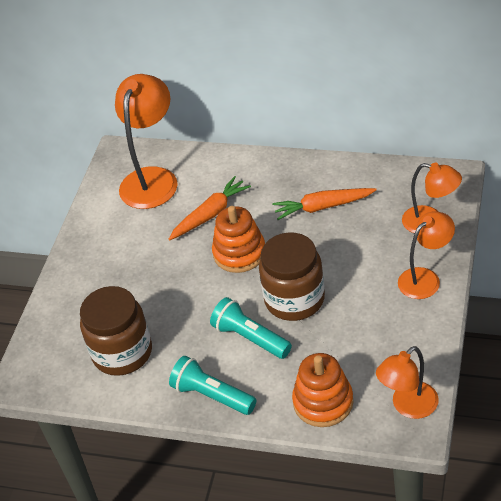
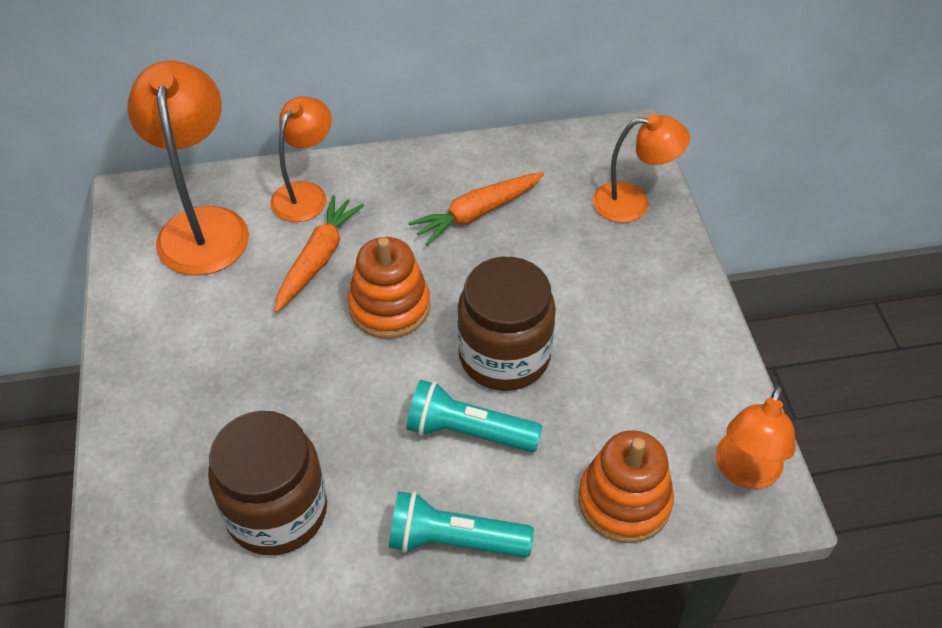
camera: 30 degrees left, 5 degrees up
orange lamp [398,212,455,299] -> orange lamp moved to [270,96,332,222]

